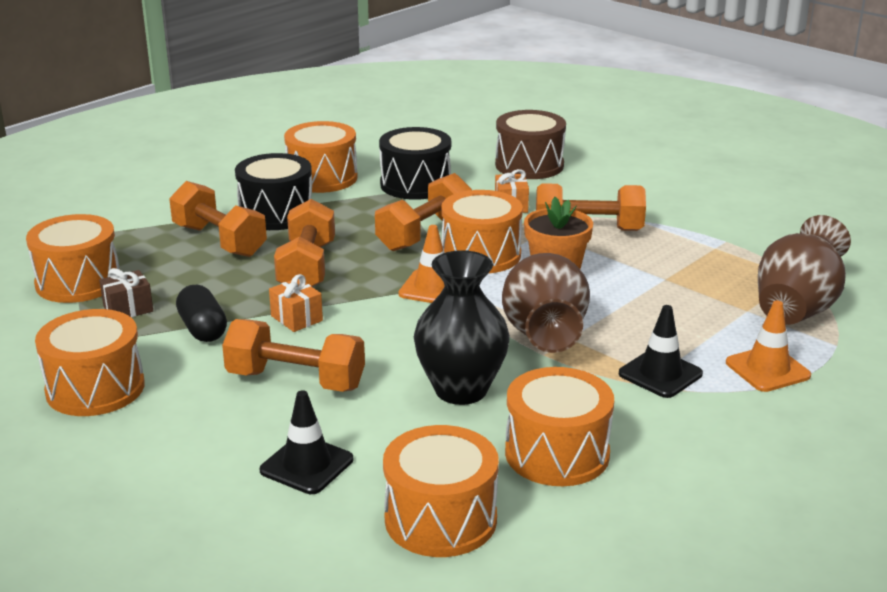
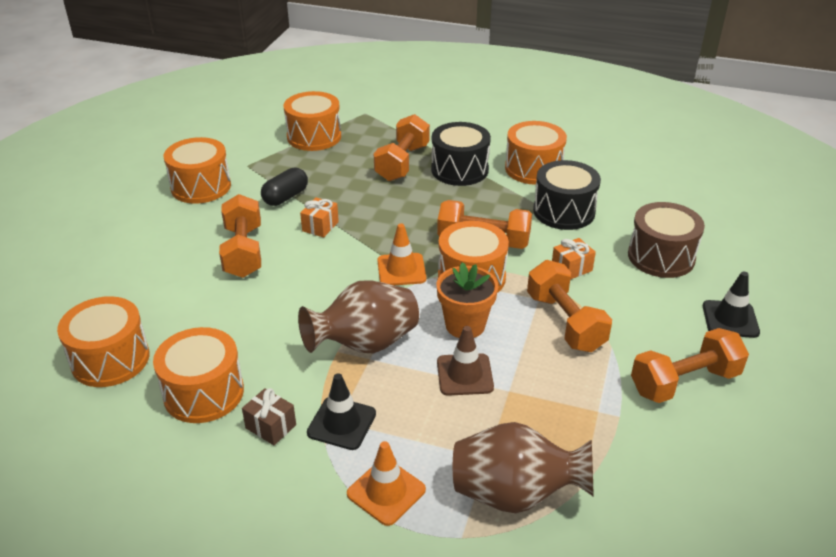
camera: 65 degrees right, 10 degrees up
brown gift [99,268,153,317] -> brown gift moved to [242,388,296,445]
black traffic cone [260,390,353,494] -> black traffic cone moved to [703,272,760,338]
orange dumbbell [274,199,335,287] -> orange dumbbell moved to [631,328,749,403]
black vase [414,250,510,405] -> none
none -> brown traffic cone [437,326,494,396]

